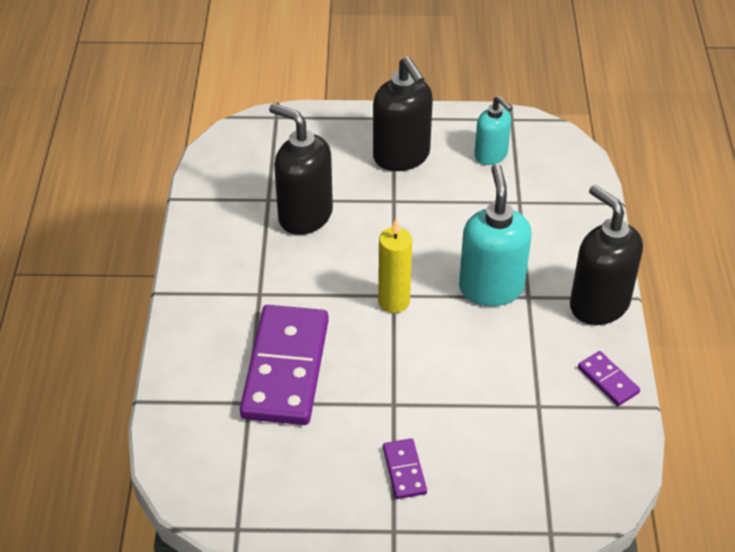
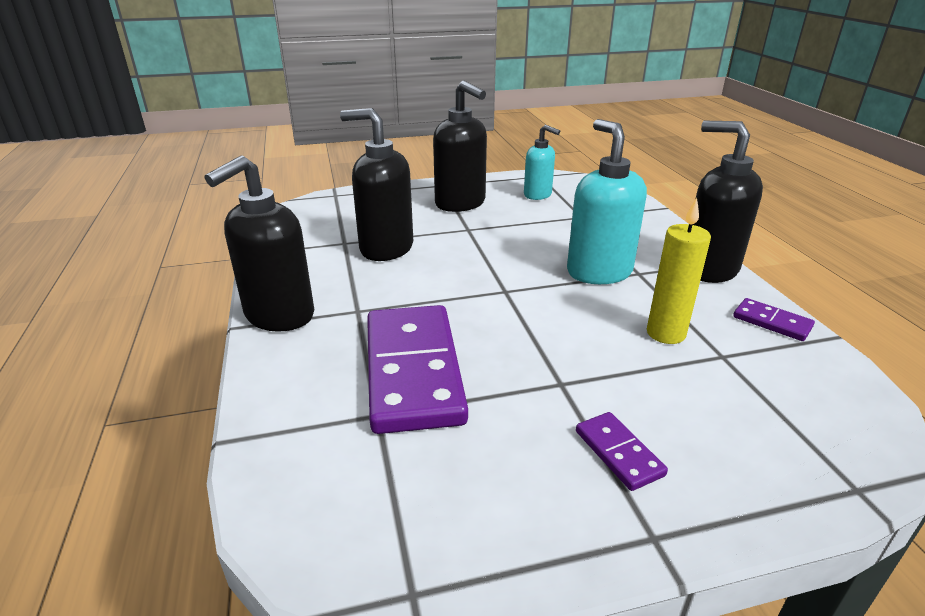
camera: 15 degrees left, 15 degrees down
yellow candle [378,219,412,313] -> yellow candle moved to [647,198,711,344]
none -> black soap dispenser [205,155,314,332]

